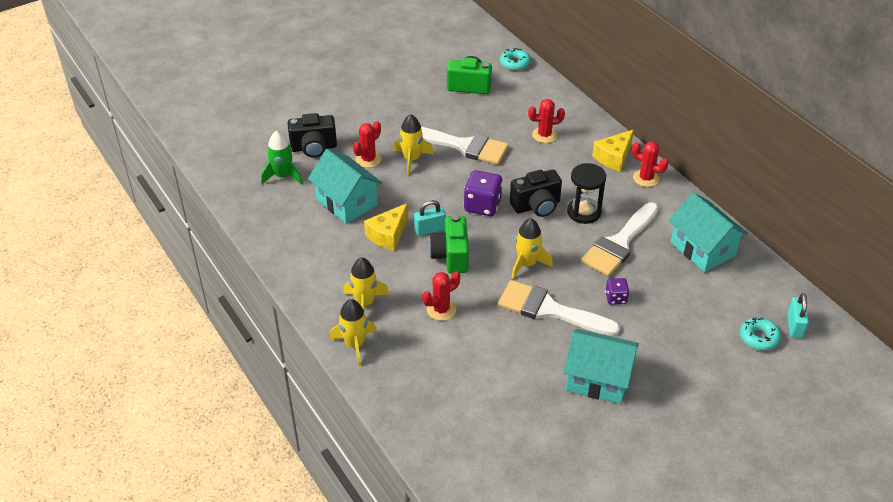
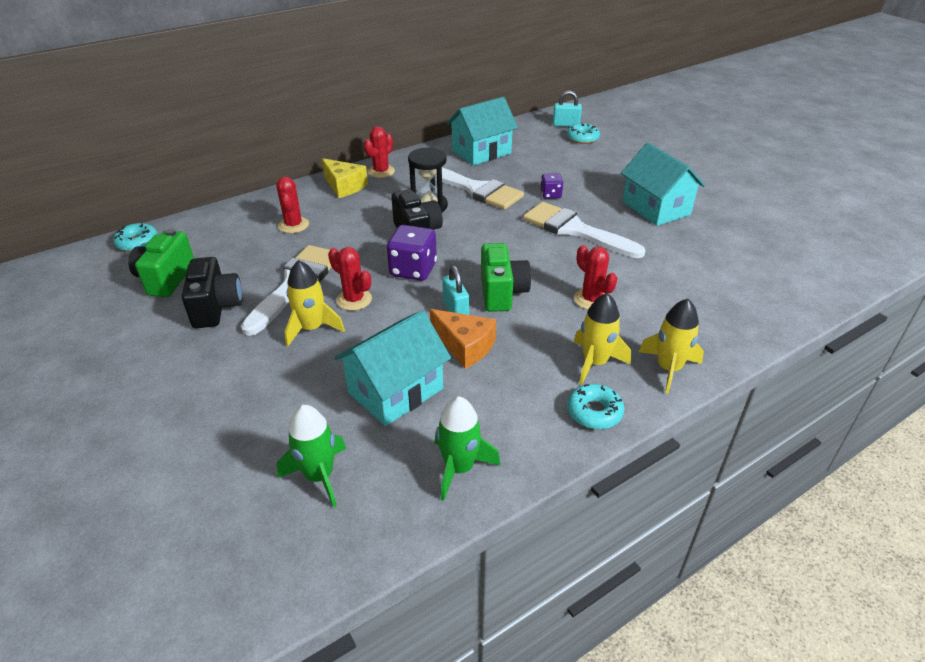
camera: 90 degrees left, 5 degrees down
black camera [288,113,337,158] -> black camera moved to [181,257,243,328]
red cactus [353,121,381,168] -> red cactus moved to [328,247,372,311]
yellow cheese [364,203,408,251] -> orange cheese [430,309,496,369]
green camera [429,215,469,273] -> green camera turned 90 degrees counterclockwise [481,243,531,312]
white brush [498,280,620,336] -> white brush turned 105 degrees clockwise [523,202,646,258]
yellow rocket [512,218,553,279] -> none
turquoise house [563,329,639,404] -> turquoise house turned 45 degrees counterclockwise [621,143,705,226]
none -> green rocket [435,397,501,501]
none -> turquoise donut [567,384,624,429]

